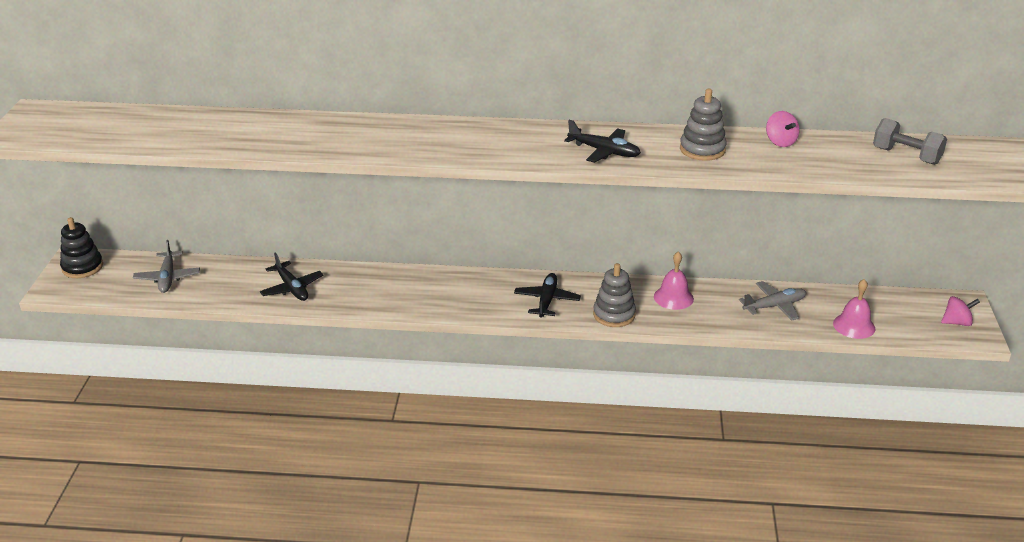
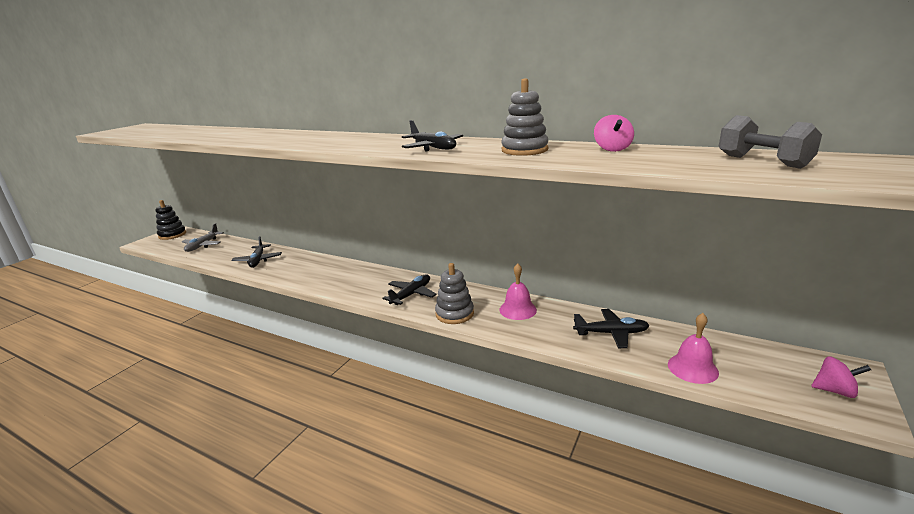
camera: 25 degrees right, 10 degrees down
grey plane [739,281,806,321] -> black plane [573,309,650,348]

